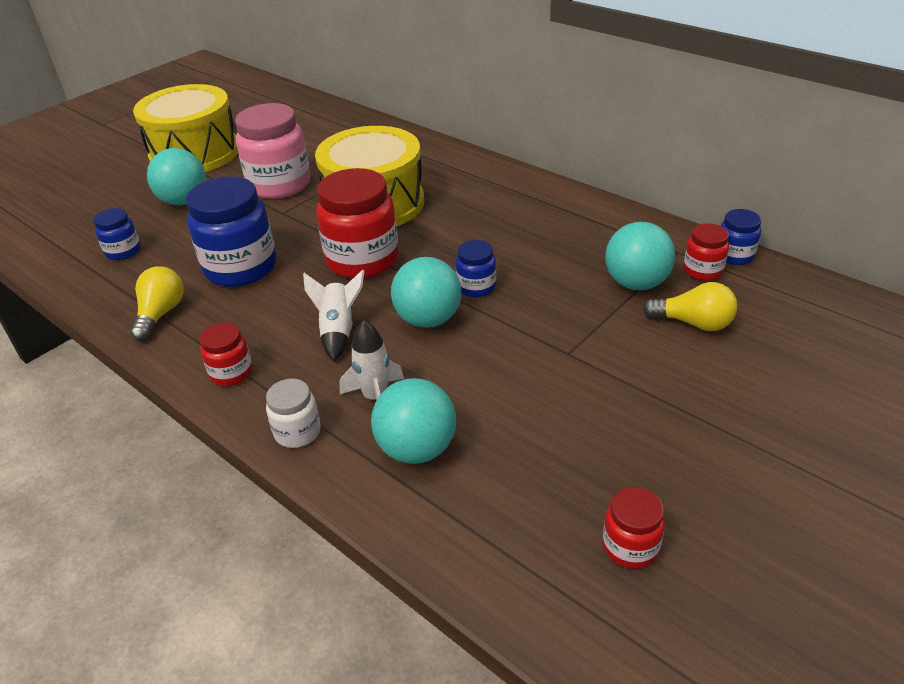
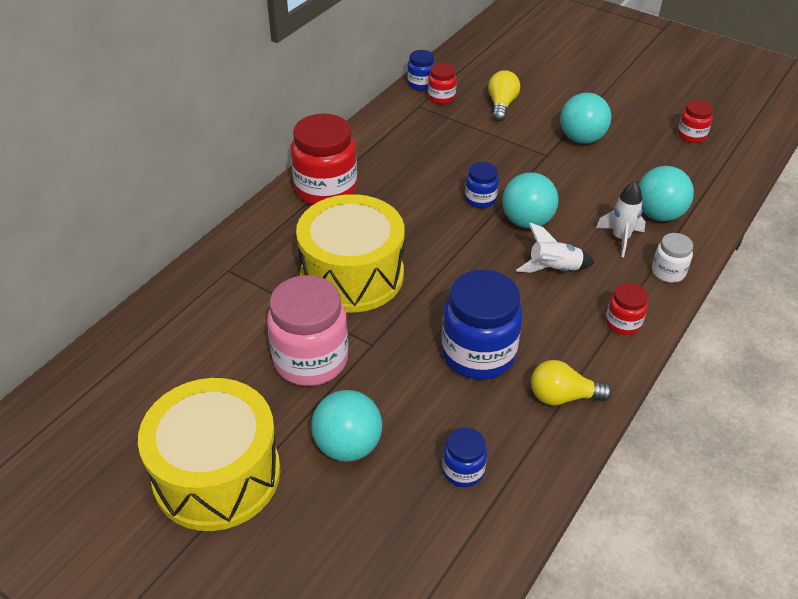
camera: 100 degrees left, 5 degrees up
red jar [316,168,399,279] -> red jar moved to [291,114,357,205]
turquoise ball [605,222,676,290] -> turquoise ball moved to [560,93,611,143]

